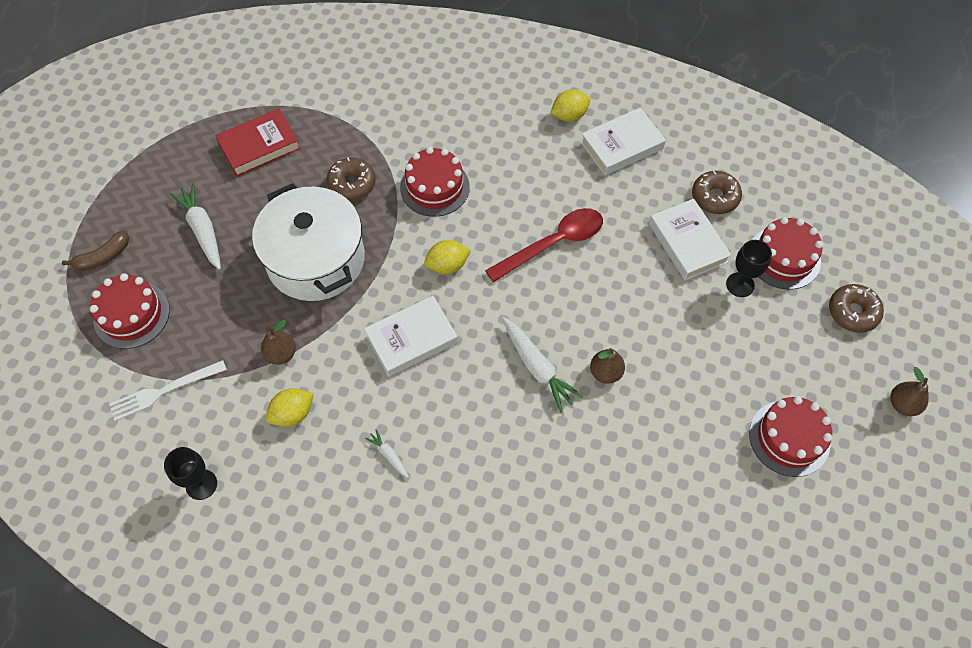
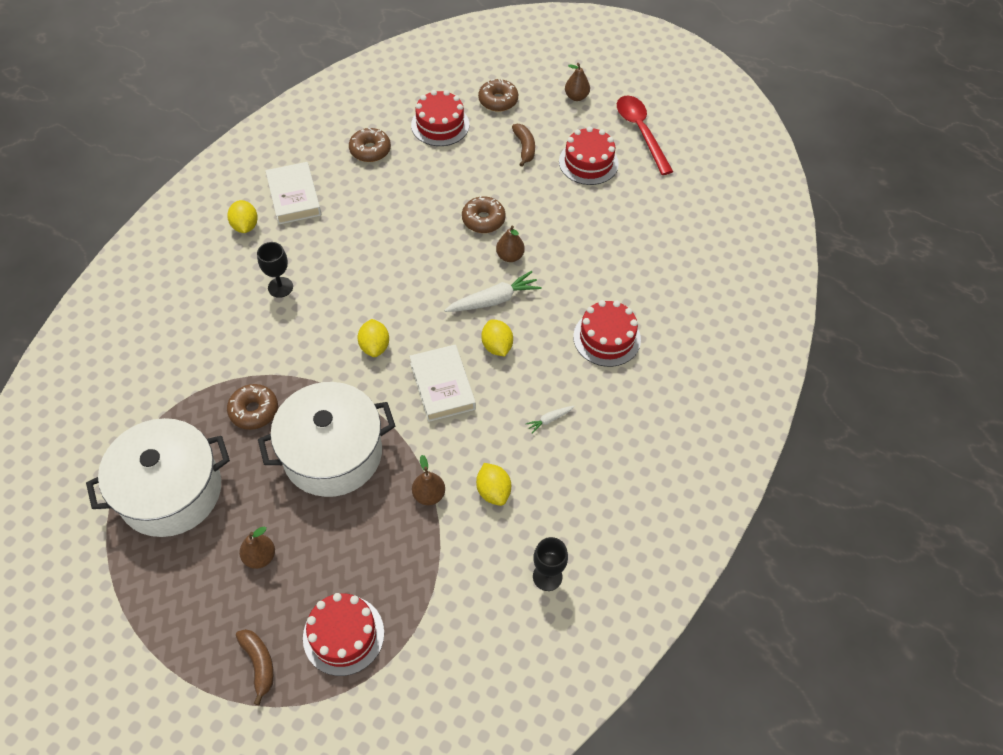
camera: 80 degrees left, 5 degrees down
white fork [109,360,227,421] -> none
white carrot [170,183,221,270] -> brown pear [239,526,275,569]
red book [215,108,301,177] -> white pot [86,418,230,537]
red cake [400,147,470,217] -> red cake moved to [573,300,641,367]
red spoon [485,208,603,282] -> red spoon moved to [617,96,673,175]
white book [649,199,732,280] -> none
black goblet [726,240,772,297] -> black goblet moved to [257,242,293,298]
none -> brown donut [462,196,506,233]
none -> yellow lemon [481,319,513,357]
none -> brown banana [512,124,535,167]

